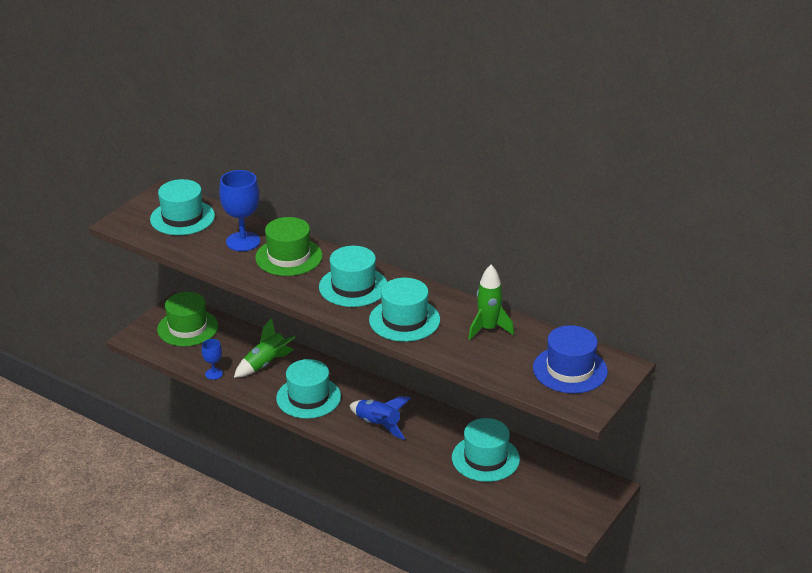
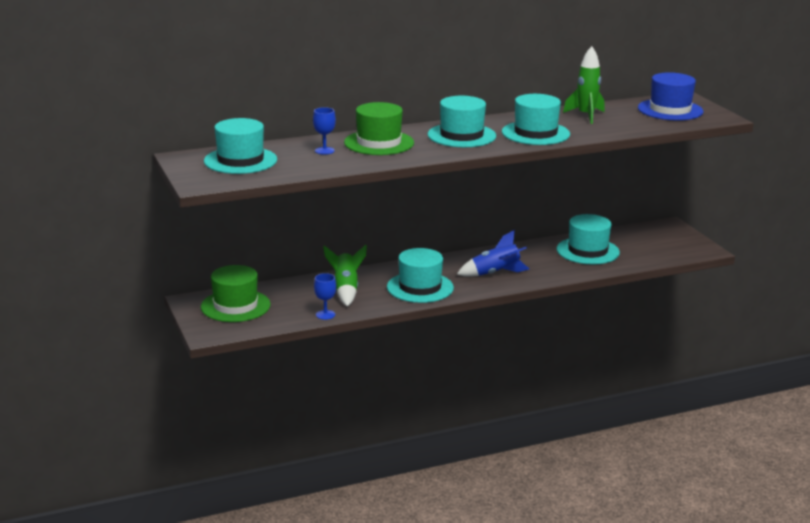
camera: 55 degrees left, 10 degrees down
blue goblet [219,170,260,251] -> blue goblet [313,107,336,155], size x0.54

